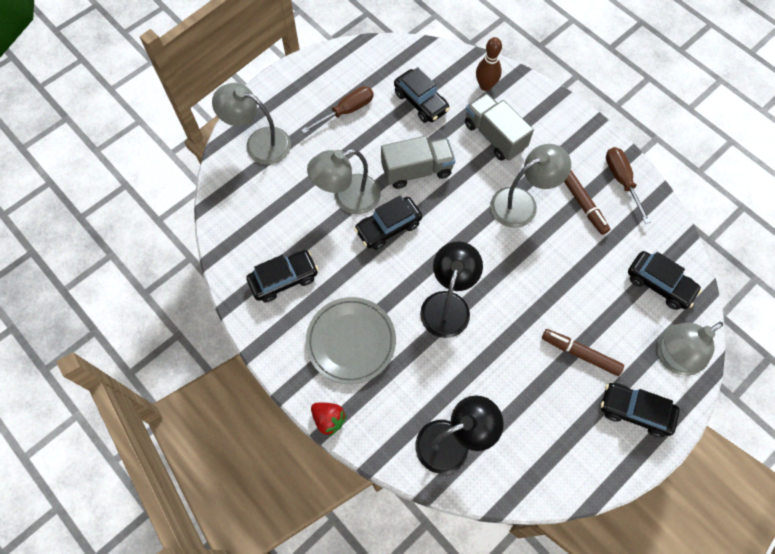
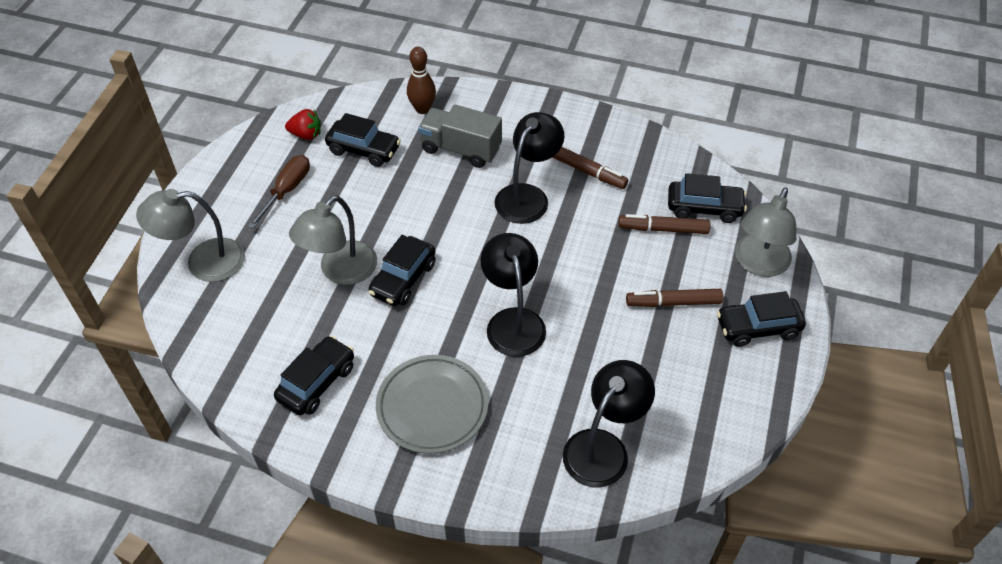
camera: 30 degrees left, 15 degrees down
red strawberry [311,402,347,437] -> red strawberry moved to [285,109,321,140]
grey truck [381,136,456,189] -> none
grey lamp [490,144,571,228] -> black lamp [494,112,564,224]
brown screwdriver [606,147,651,224] -> none
none -> brown marker [618,214,710,234]

